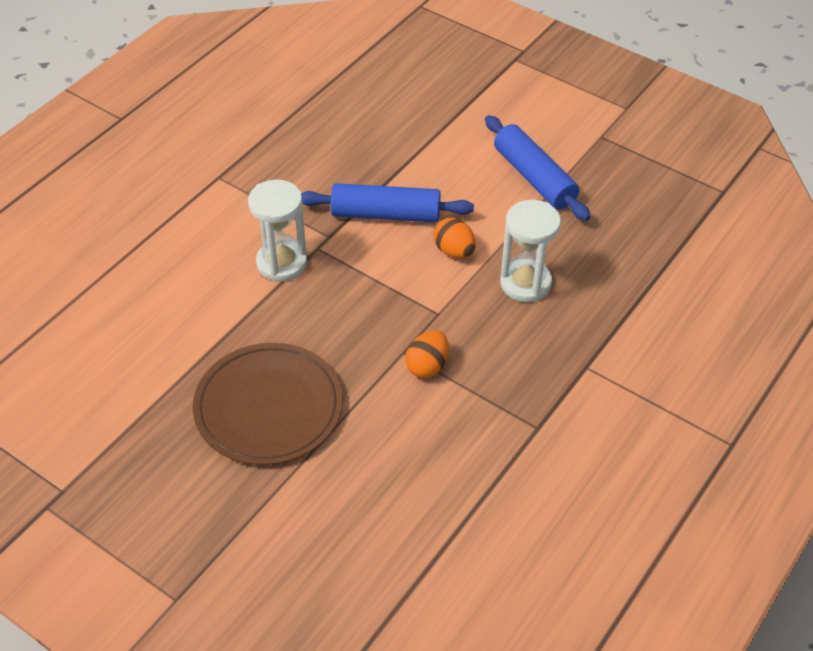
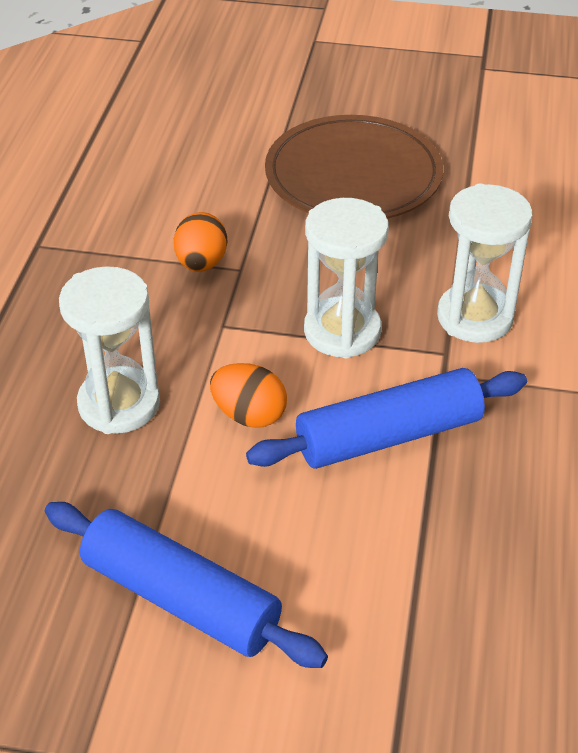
camera: 155 degrees right, 5 degrees down
none -> white hourglass [304,198,389,358]

